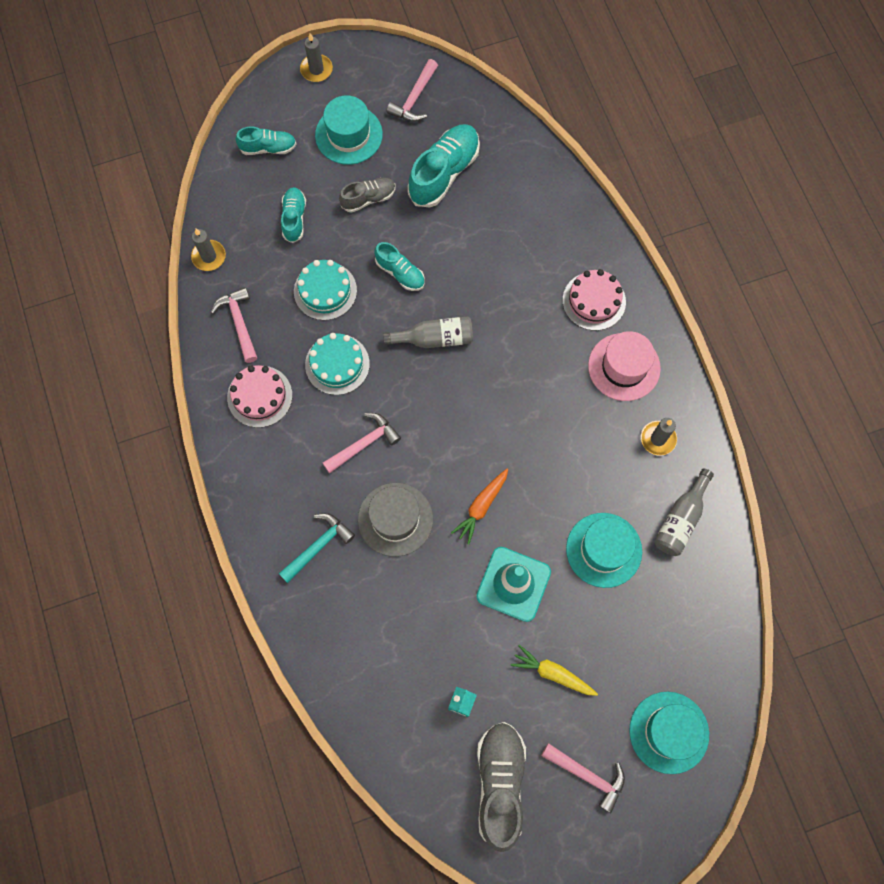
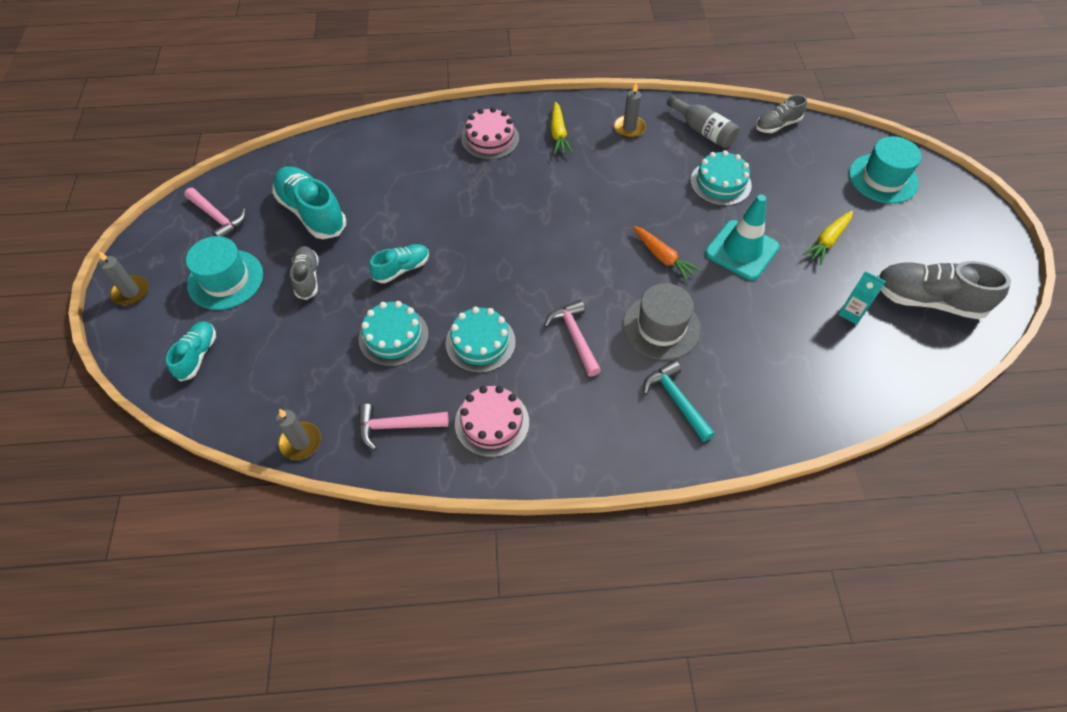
camera: 75 degrees left, 15 degrees down
turquoise shoe [281,187,306,243] -> none
grey bottle [383,317,473,348] -> none
pink hammer [541,743,625,813] -> none
turquoise hat [566,513,642,588] -> turquoise cake [690,150,752,206]
pink hat [588,331,661,401] -> yellow carrot [551,102,573,155]
none -> grey shoe [756,94,807,133]

